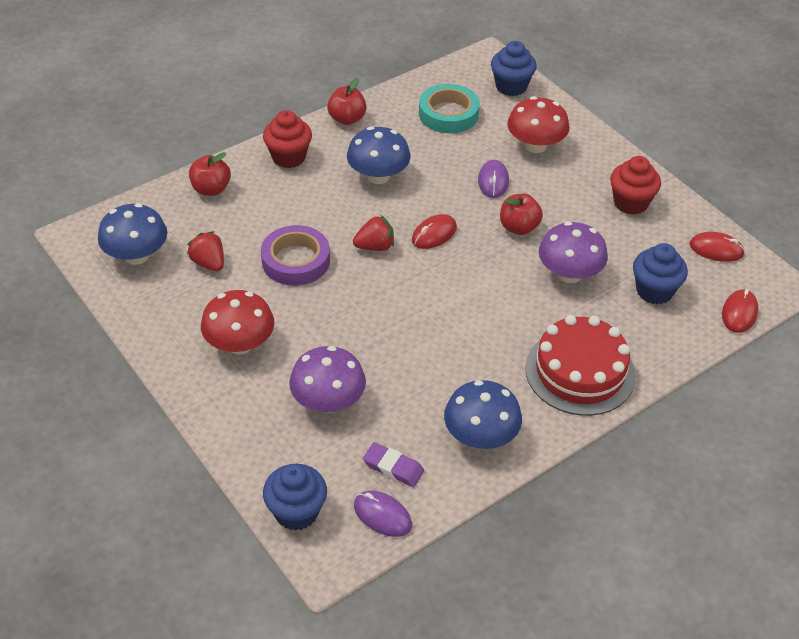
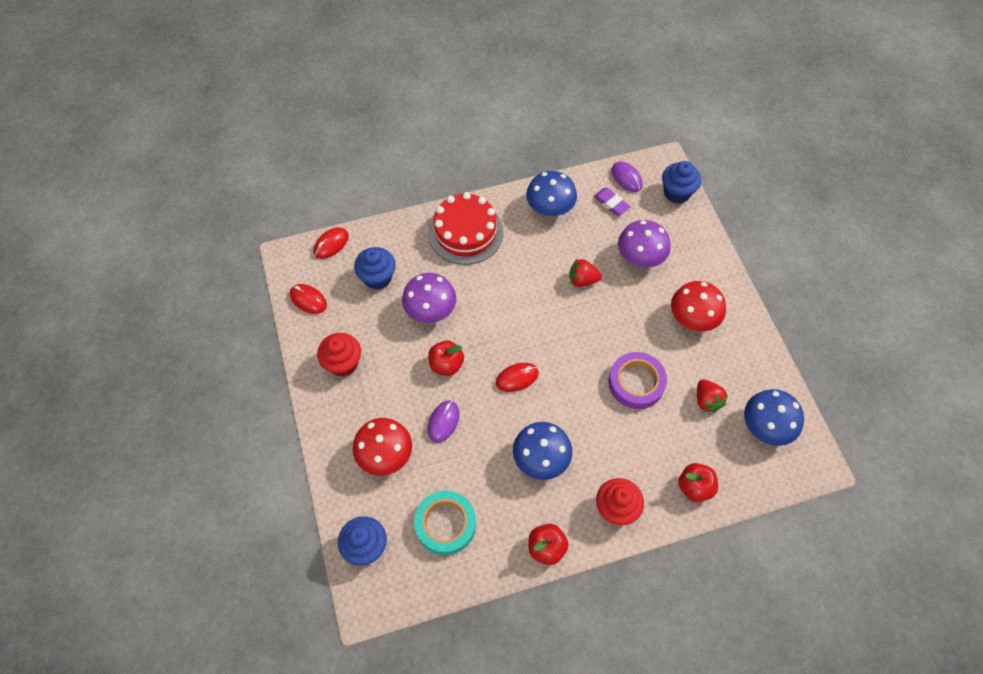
camera: 160 degrees left, 15 degrees up
red strawberry [353,215,394,251] -> red strawberry moved to [569,258,602,287]

